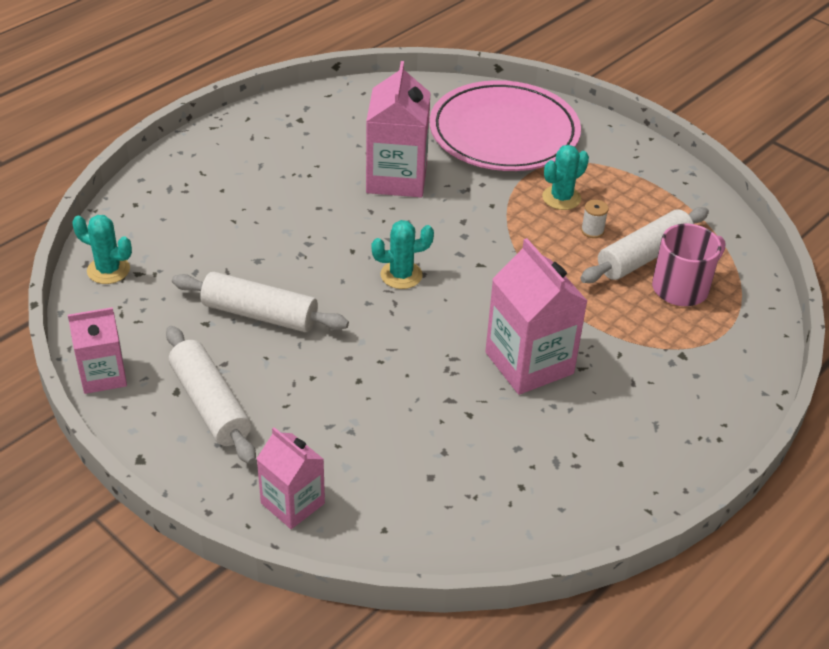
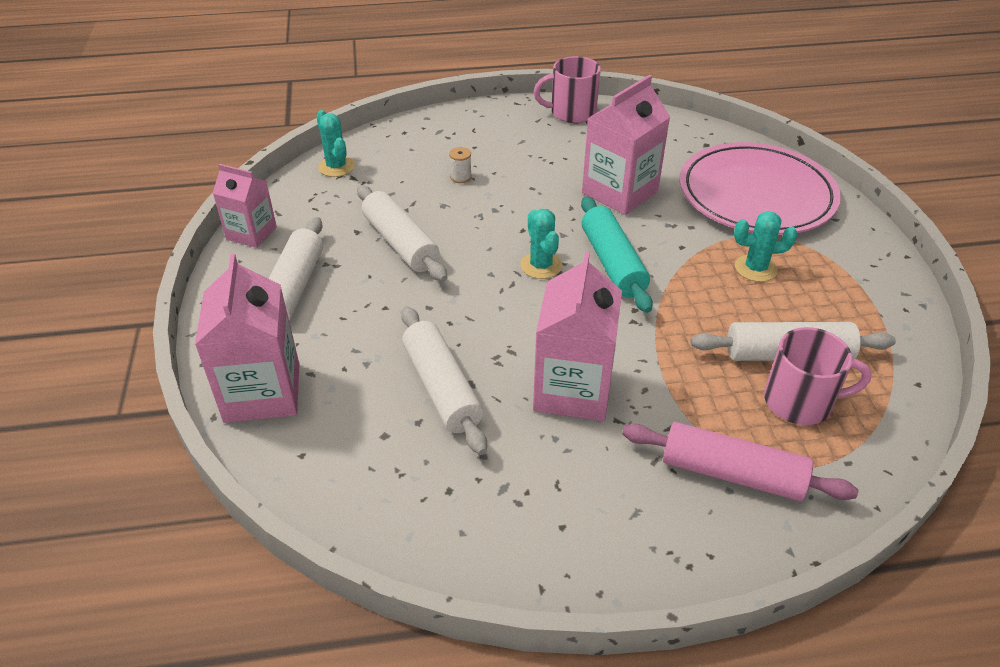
camera: 40 degrees right, 0 degrees up
pink carton [256,427,325,529] -> pink carton [195,254,299,423], size x1.60
turquoise cactus [371,220,434,289] -> turquoise cactus turned 45 degrees clockwise [520,209,562,279]
white spool [581,200,609,238] -> white spool moved to [449,147,472,183]
none -> white rolling pin [401,306,487,455]
none -> pink mug [534,56,601,123]
none -> turquoise rolling pin [581,196,653,313]
none -> pink rolling pin [622,422,858,501]

